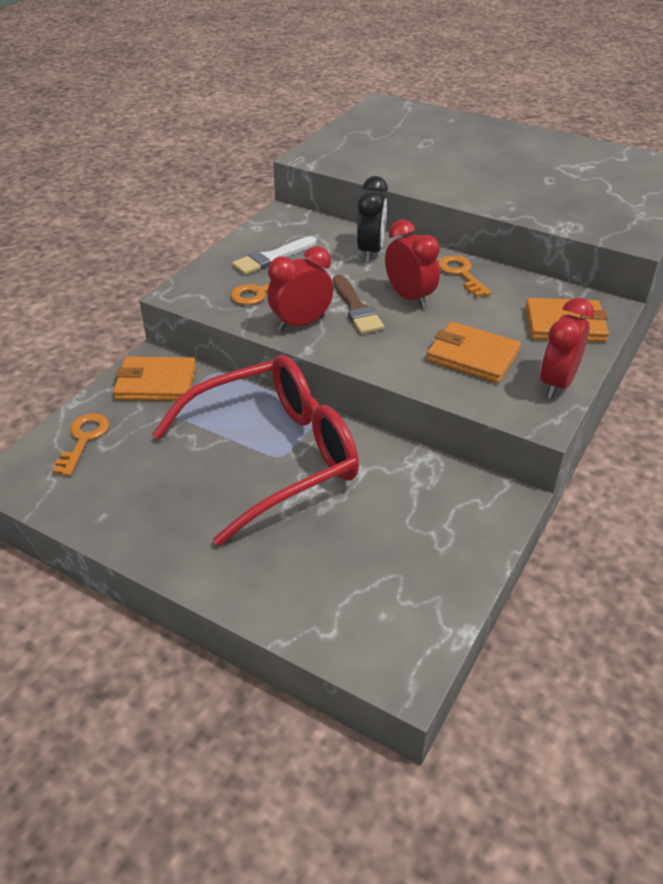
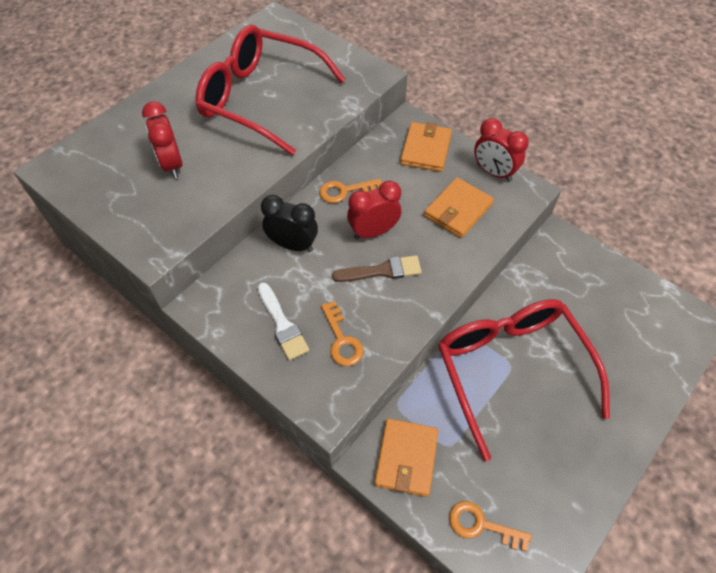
camera: 80 degrees left, 15 degrees up
red clock [267,246,333,331] -> red clock moved to [142,102,183,179]
none -> red glasses [195,25,346,155]

